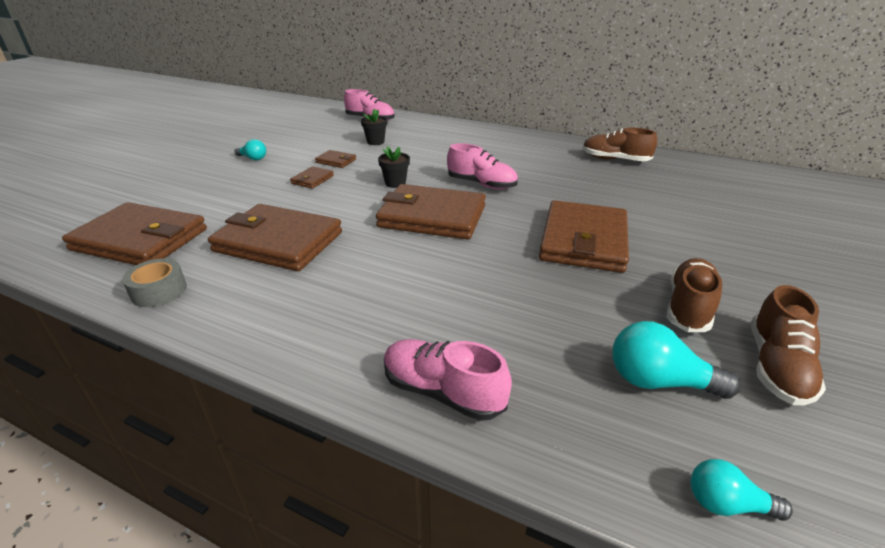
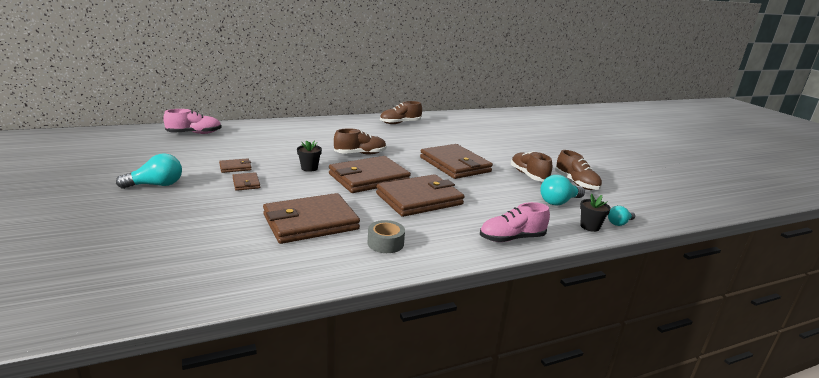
camera: 50 degrees left, 10 degrees down
brown wallet [62,202,207,265] -> brown wallet moved to [376,174,464,217]
grey tape [122,259,187,307] -> grey tape moved to [367,220,405,253]
turquoise light bulb [234,139,266,160] -> turquoise light bulb [116,154,182,189], size x1.62
black flower pot [361,109,387,145] -> black flower pot moved to [580,194,611,232]
pink shoe [447,143,518,189] -> brown shoe [334,128,387,155]

